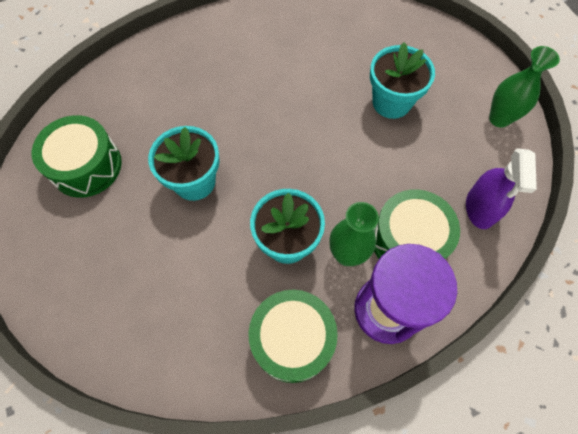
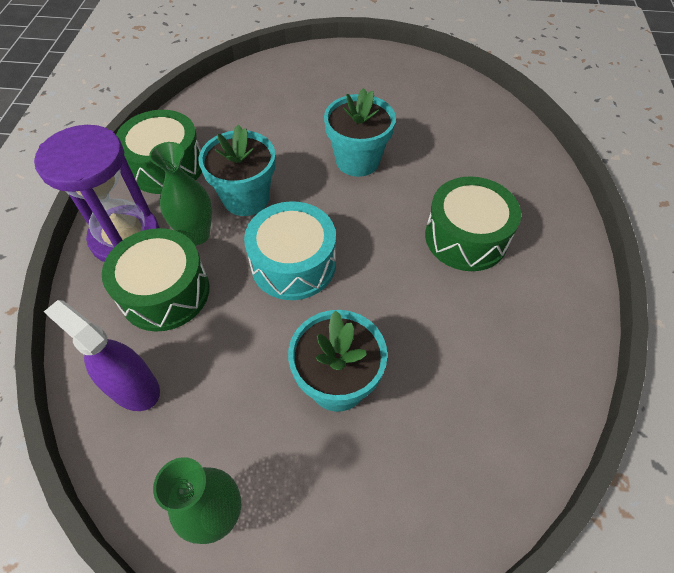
camera: 120 degrees right, 10 degrees down
green drum [32,115,122,198] -> green drum moved to [425,176,521,271]
none -> turquoise drum [244,201,336,300]

